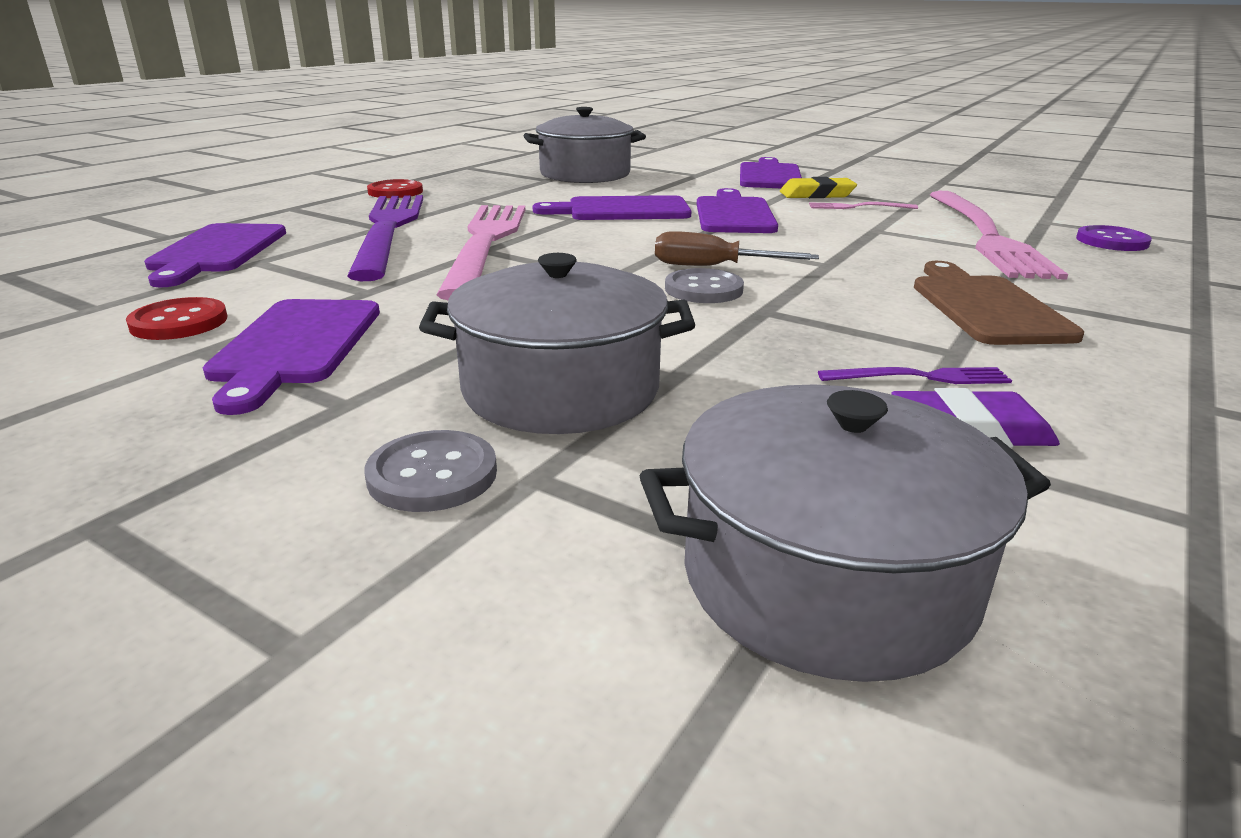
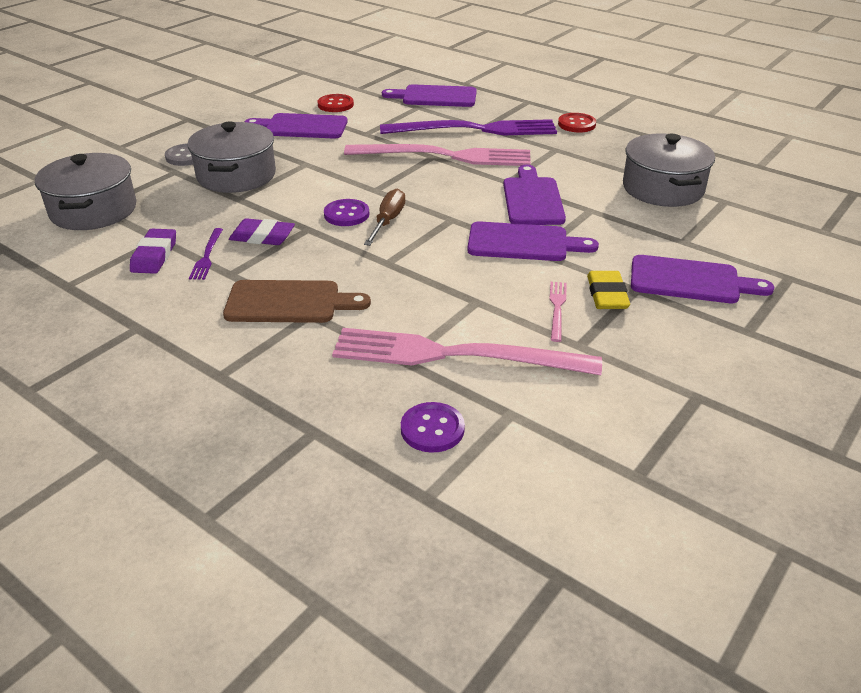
camera: 95 degrees right, 10 degrees up
grey button [665,268,744,303] -> purple button [324,199,369,226]
none -> purple eraser [229,218,295,245]

